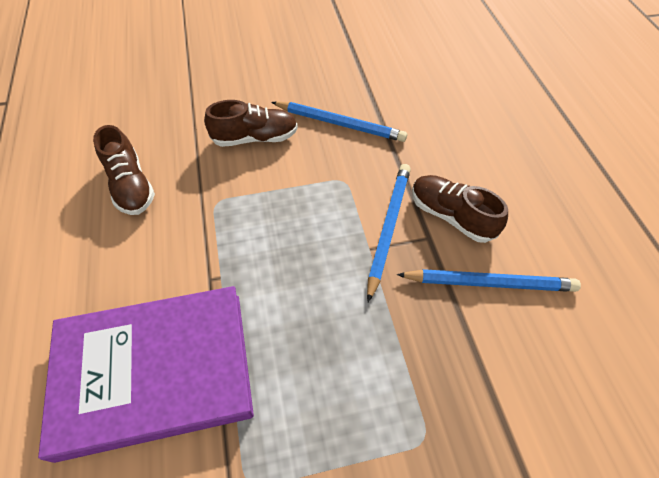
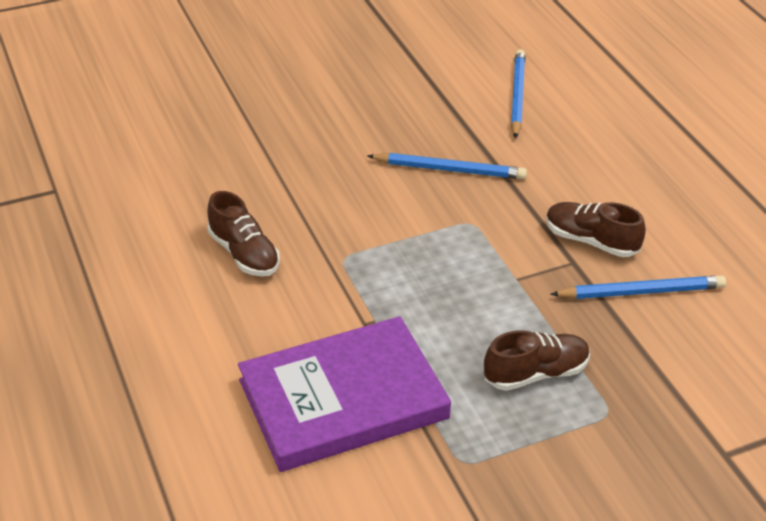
camera: 10 degrees left, 15 degrees down
brown shoe [204,100,298,147] -> brown shoe moved to [484,330,590,391]
blue pencil [367,164,411,302] -> blue pencil moved to [511,49,526,139]

